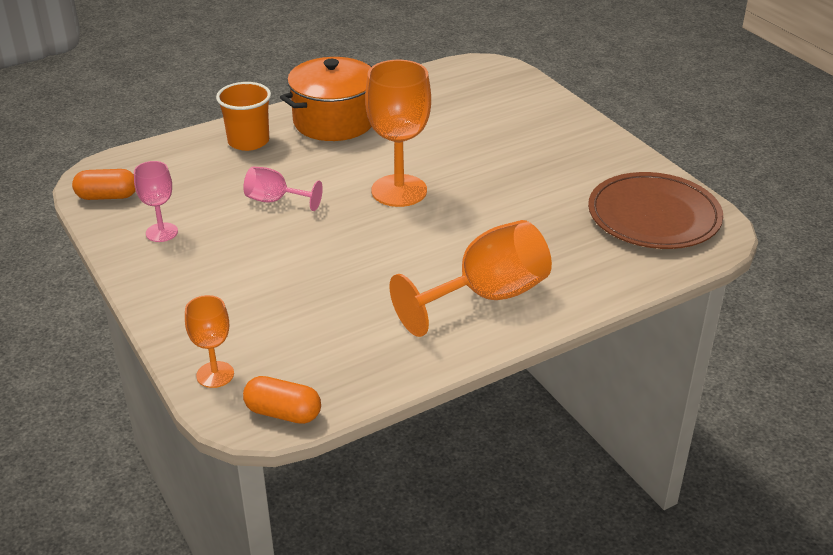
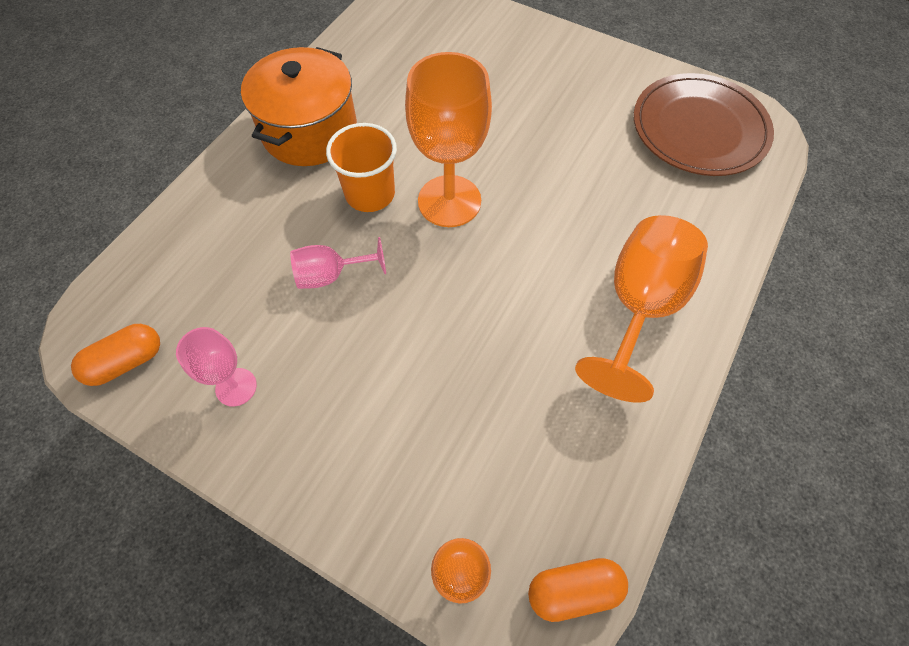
camera: 30 degrees left, 25 degrees up
orange cup [216,82,271,151] -> orange cup moved to [326,123,397,212]

